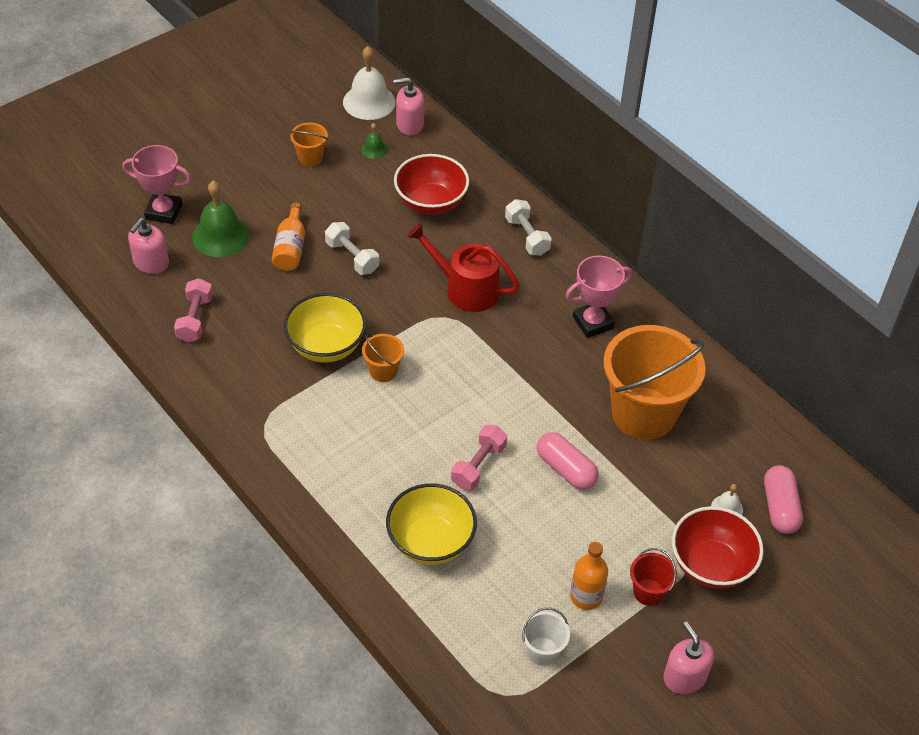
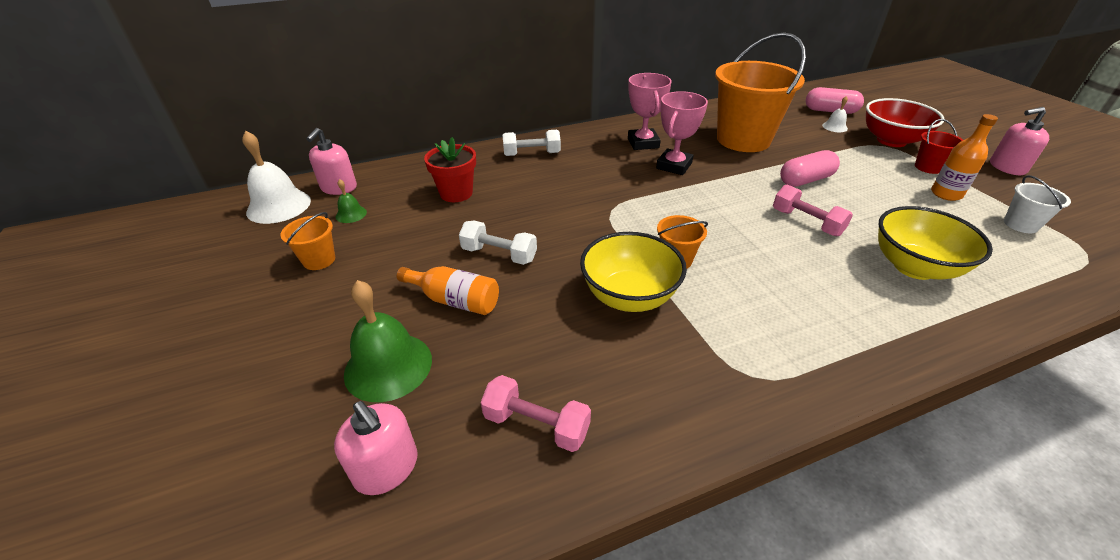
camera: 70 degrees left, 10 degrees down
pink trophy [123,145,192,224] -> pink trophy moved to [656,91,708,175]
white dumbbell [325,222,379,275] -> white dumbbell turned 45 degrees clockwise [459,221,537,265]
red bowl [394,154,469,215] -> red flower pot [424,137,476,202]
red watering can [407,223,520,312] -> none

